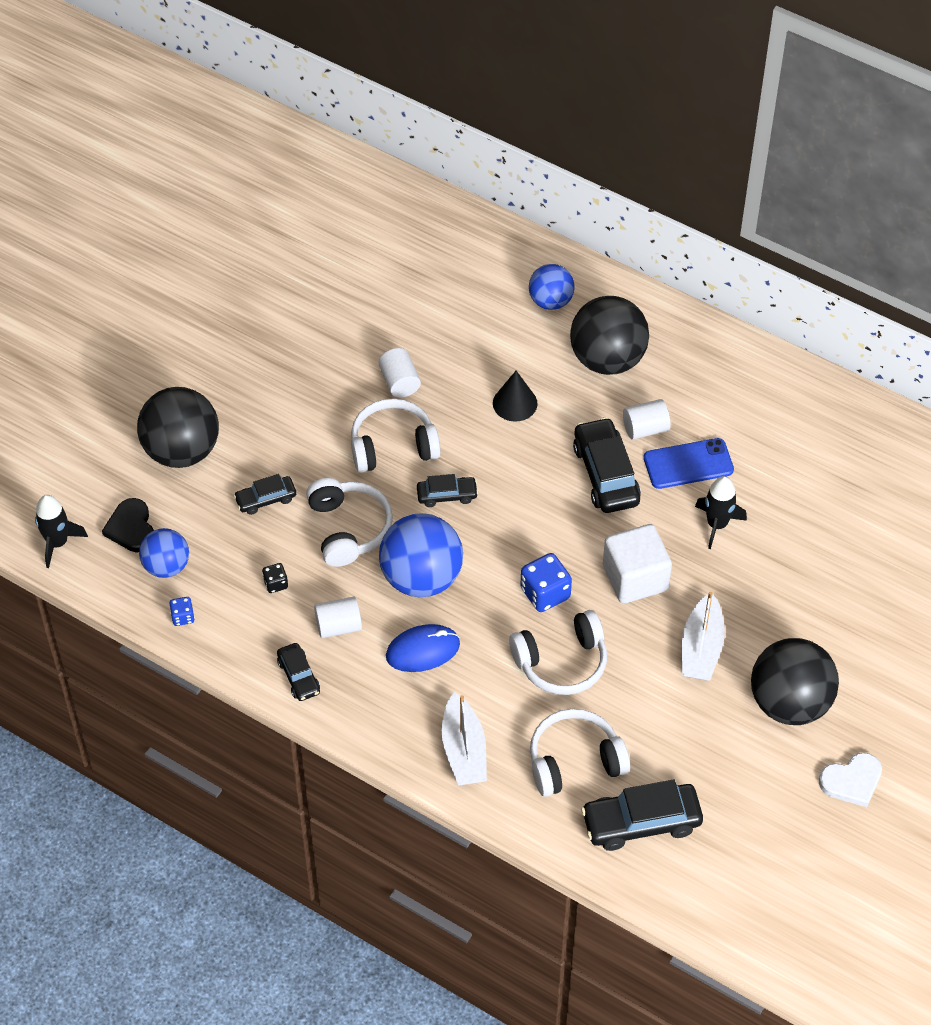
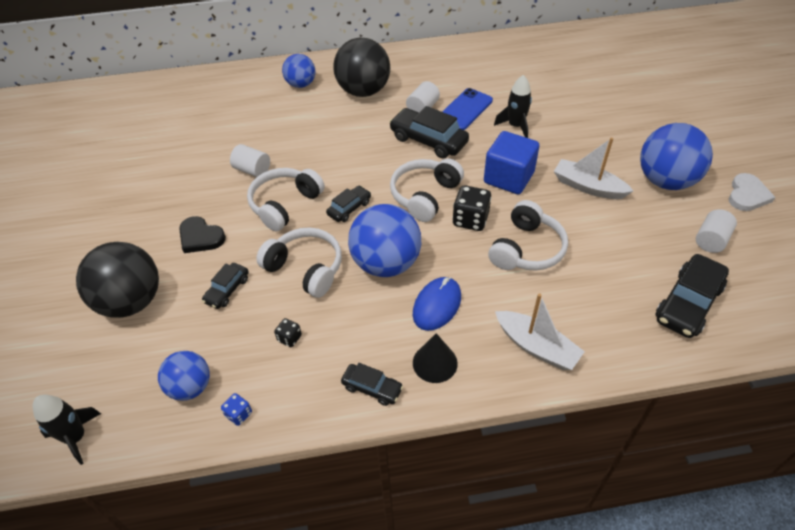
camera: 40 degrees left, 5 degrees down
black heart [102,498,154,552] -> black heart moved to [179,216,226,253]
white cylinder [314,597,362,638] -> white cylinder moved to [696,209,737,253]
black cone [493,371,537,422] -> black cone moved to [413,333,458,383]
blue dice [520,553,572,612] -> black dice [452,185,491,231]
white headphones [530,709,630,797] -> white headphones moved to [390,159,464,222]
white cube [603,524,672,604] -> blue cube [484,131,540,194]
white boat [682,592,725,681] -> white boat turned 150 degrees clockwise [554,138,633,199]
black ball [751,638,839,725] -> blue ball [640,123,713,190]

